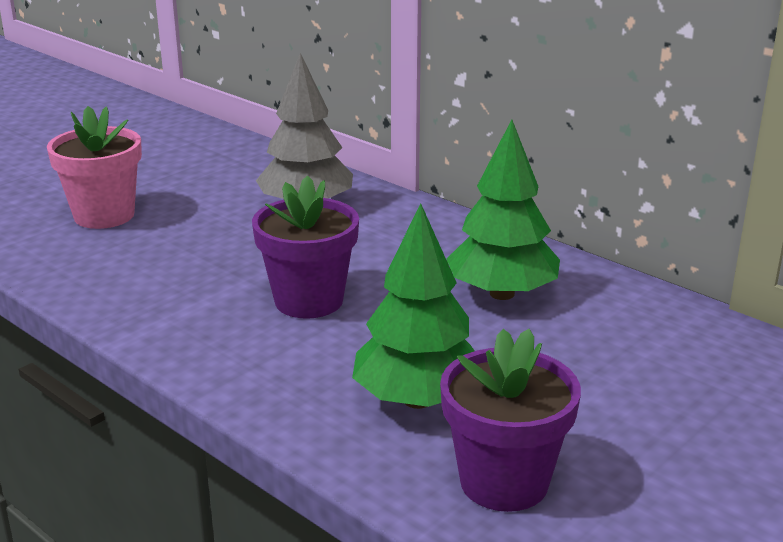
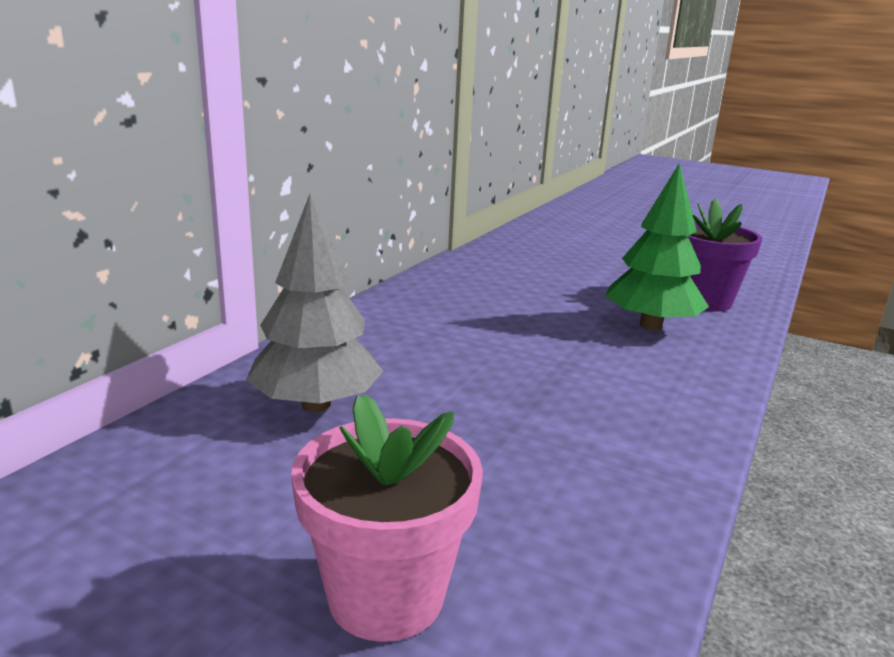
camera: 105 degrees left, 5 degrees down
purple flower pot [252,175,359,319] -> none
green tree [447,120,560,300] -> none

